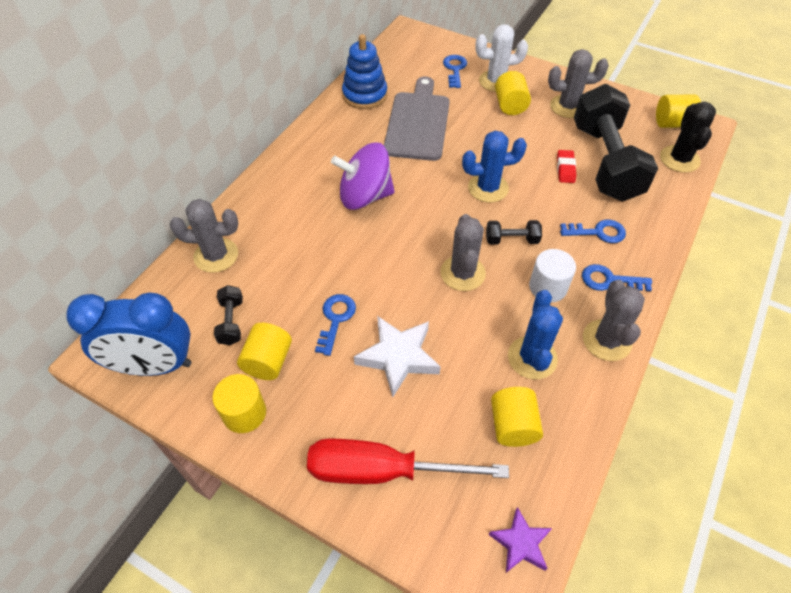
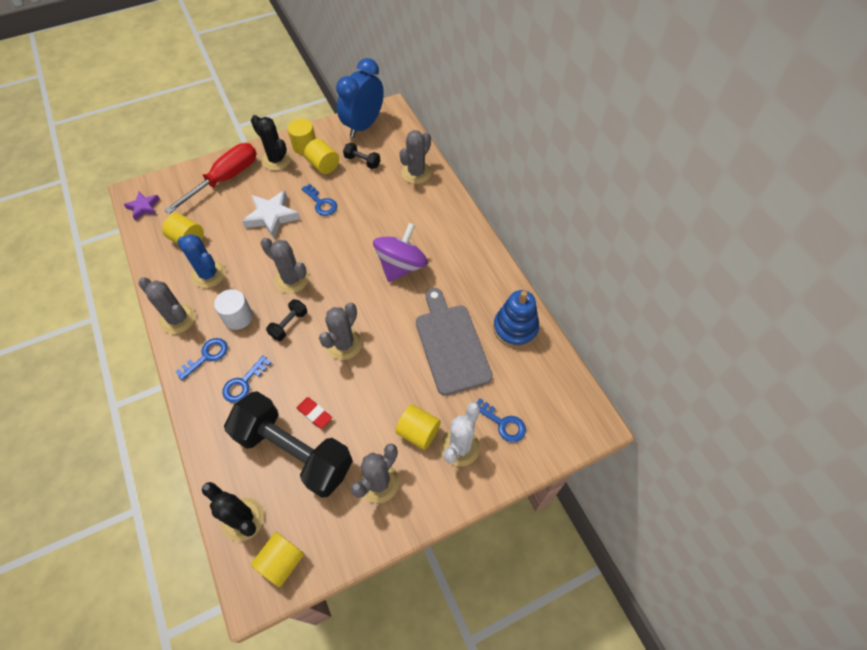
camera: 125 degrees right, 5 degrees up
grey cutting board [384,77,450,161] -> grey cutting board turned 150 degrees counterclockwise [416,288,493,395]
blue cactus [462,131,527,202] -> grey cactus [319,303,362,360]
none -> black cactus [251,115,291,171]

